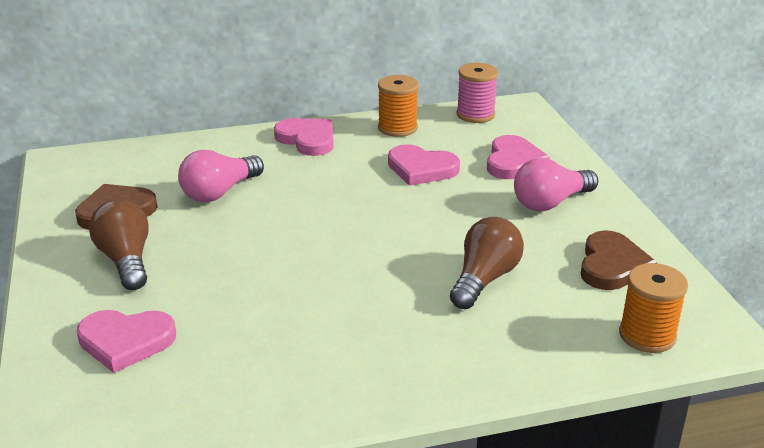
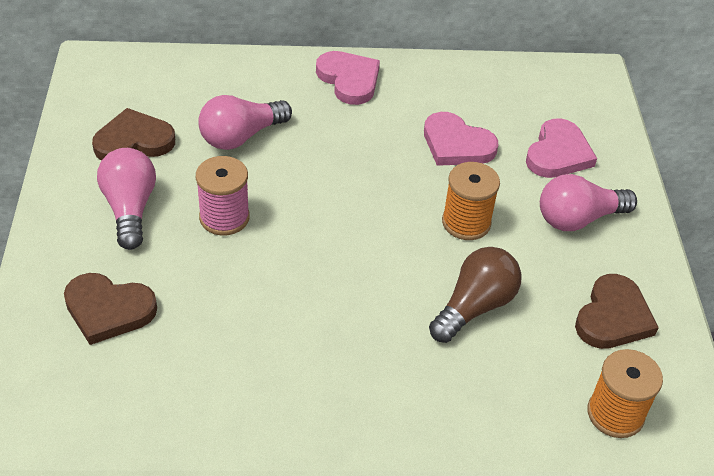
camera: 10 degrees right, 15 degrees up
pink heart [77,310,176,373] -> brown heart [64,273,157,345]
brown light bulb [89,199,149,290] -> pink light bulb [97,148,156,250]
orange spool [378,75,419,137] -> orange spool moved to [442,162,500,240]
pink spool [456,63,498,123] -> pink spool moved to [196,156,250,236]

